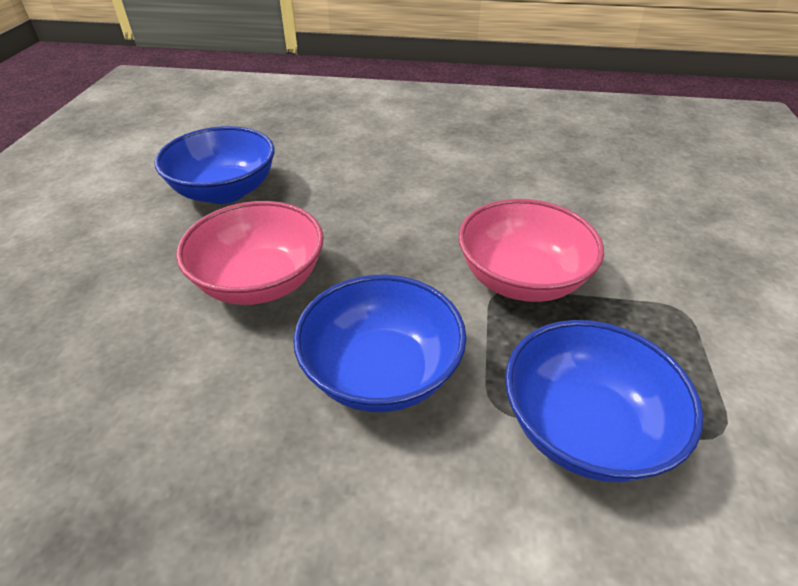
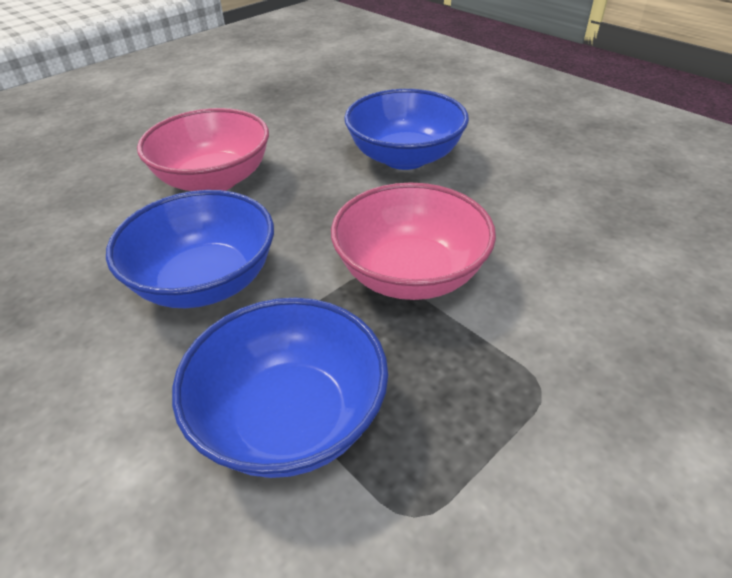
camera: 40 degrees right, 0 degrees up
blue bowl [154,126,275,204] -> blue bowl moved to [344,89,469,170]

